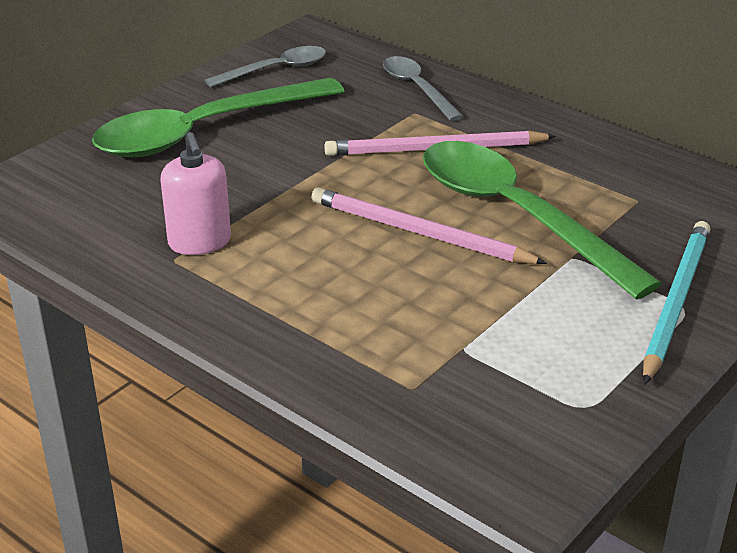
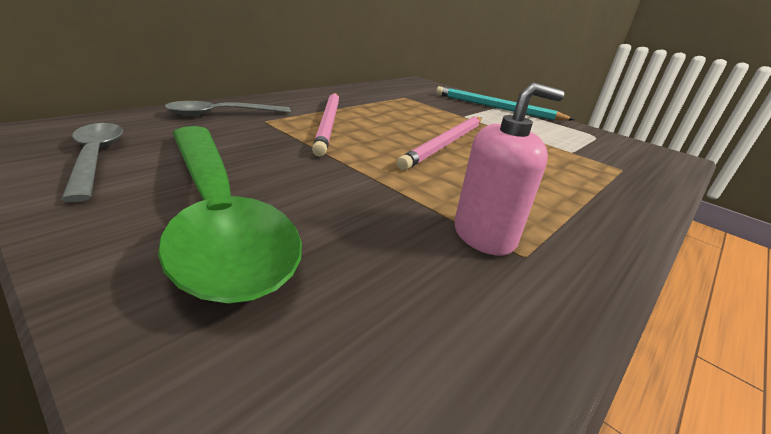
camera: 90 degrees left, 5 degrees down
green spoon [423,141,662,300] -> none

